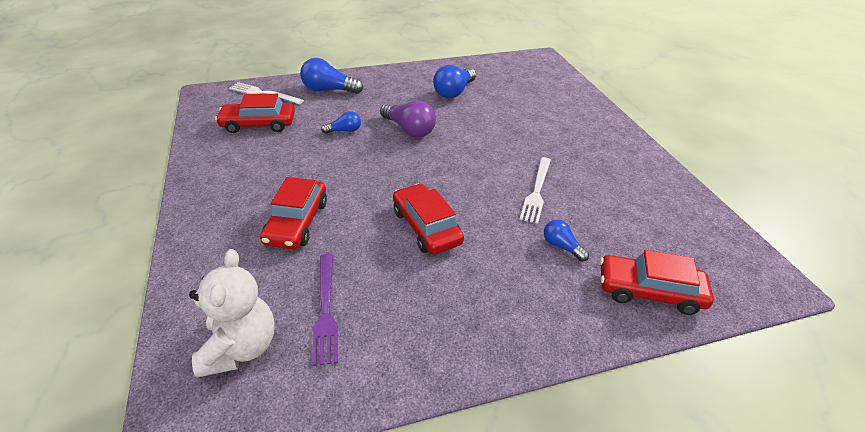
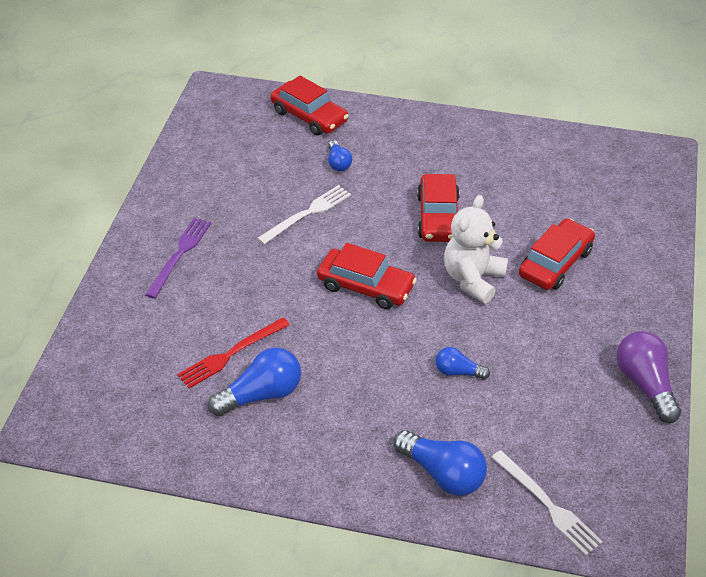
camera: 150 degrees left, 5 degrees up
white teddy bear [189,249,275,378] -> white teddy bear moved to [444,195,508,304]
red car [215,94,295,133] -> red car moved to [317,243,417,309]
purple fork [312,254,338,366] -> purple fork moved to [145,218,211,299]
purple light bulb [380,100,436,138] -> purple light bulb moved to [617,331,681,423]
none -> red fork [177,317,290,389]

